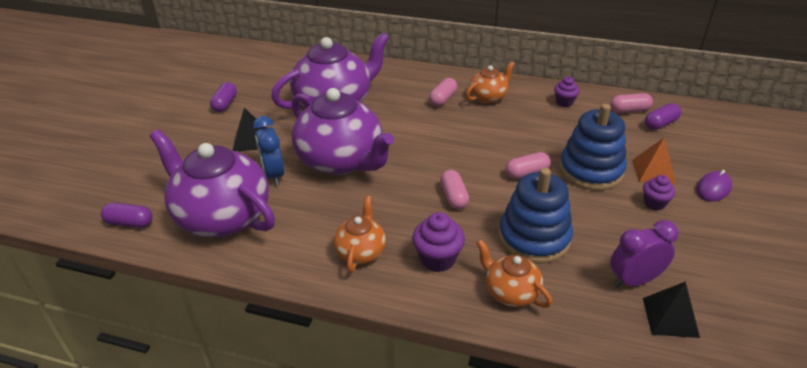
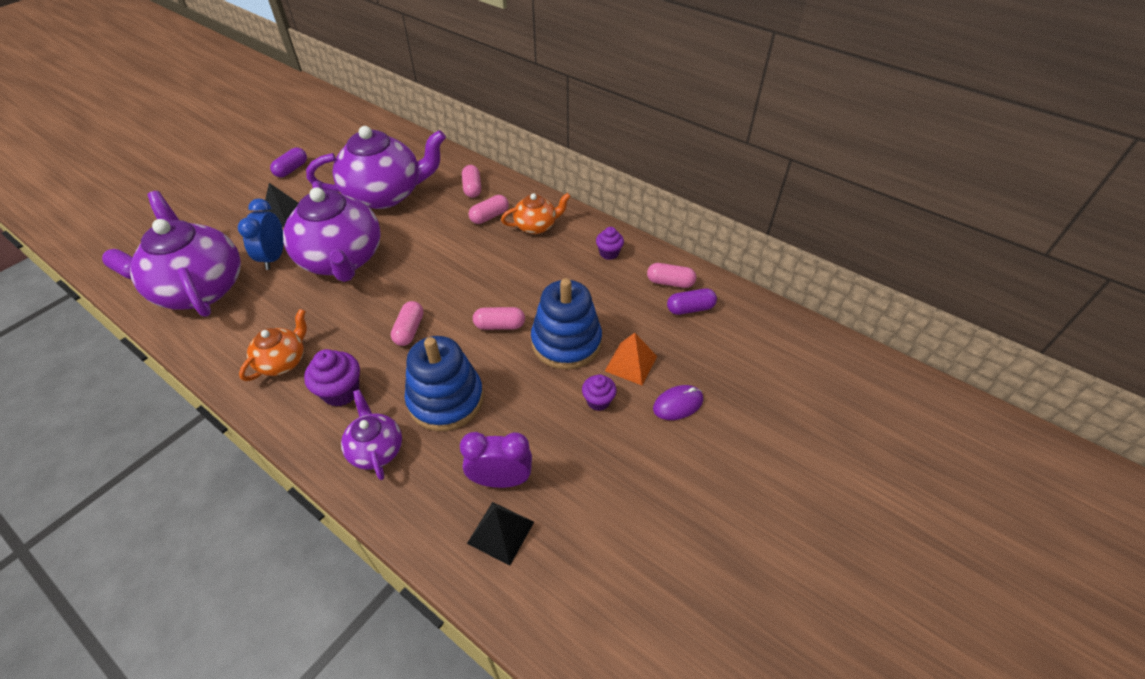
camera: 20 degrees right, 10 degrees up
orange teapot [477,239,552,308] -> purple teapot [341,390,402,480]
none -> pink capsule [462,165,481,198]

